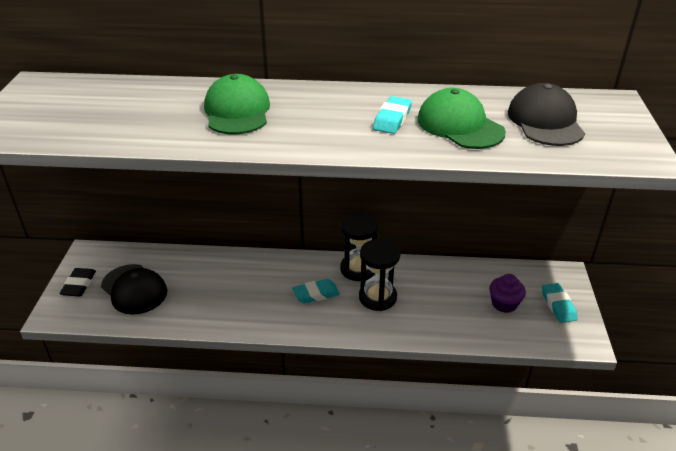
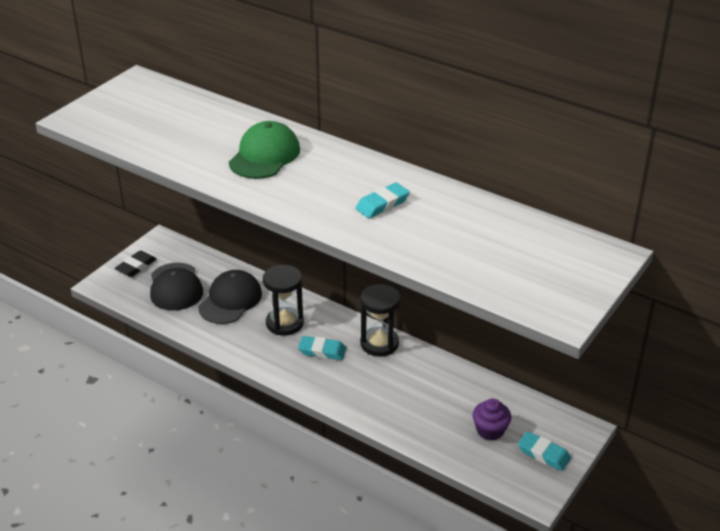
camera: 30 degrees right, 0 degrees up
black hourglass [359,239,400,311] -> black hourglass moved to [263,265,304,336]
green cap [417,88,506,149] -> none
black cap [507,83,585,146] -> black cap moved to [198,270,262,324]
turquoise eraser [542,283,578,323] -> turquoise eraser turned 75 degrees counterclockwise [518,431,571,471]

